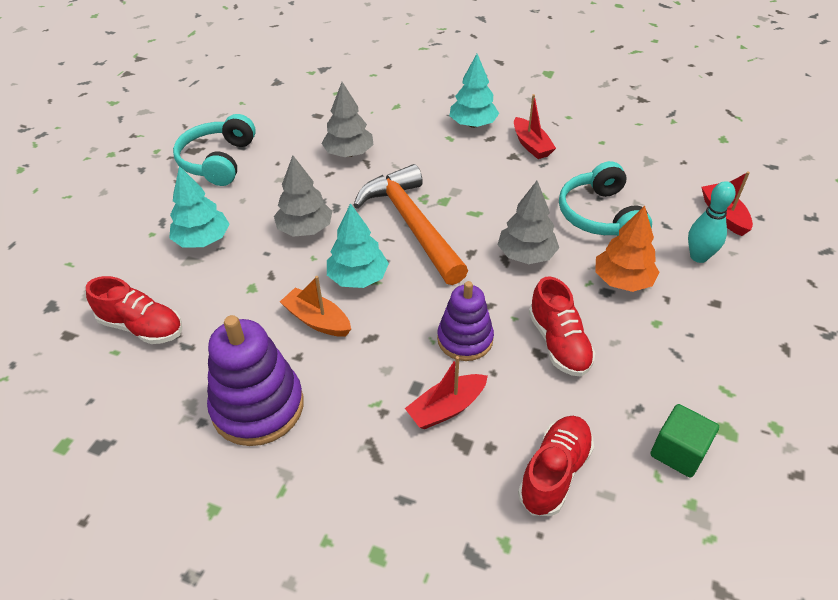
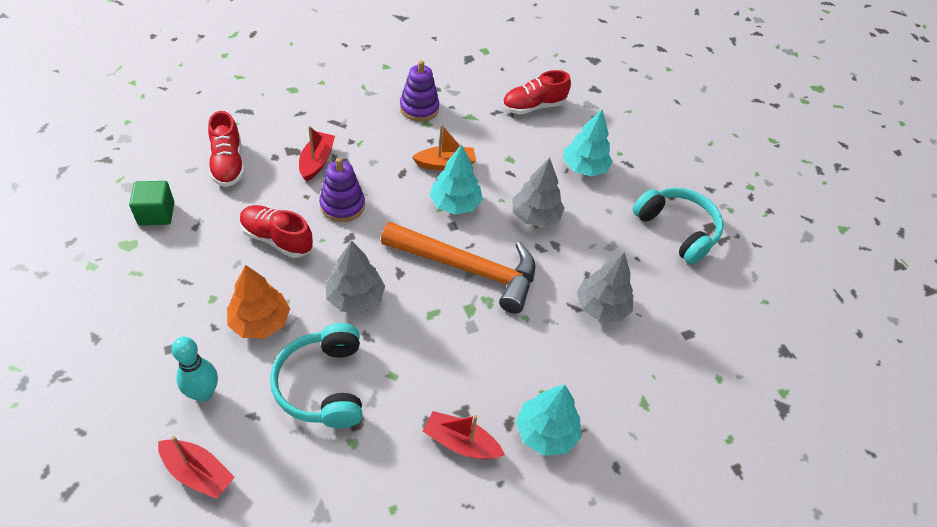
camera: 130 degrees right, 5 degrees up
purple stacking toy [207,315,304,446] -> purple stacking toy [400,60,439,121], size x0.66
turquoise headphones [559,161,652,236] -> turquoise headphones turned 135 degrees counterclockwise [270,323,362,428]

